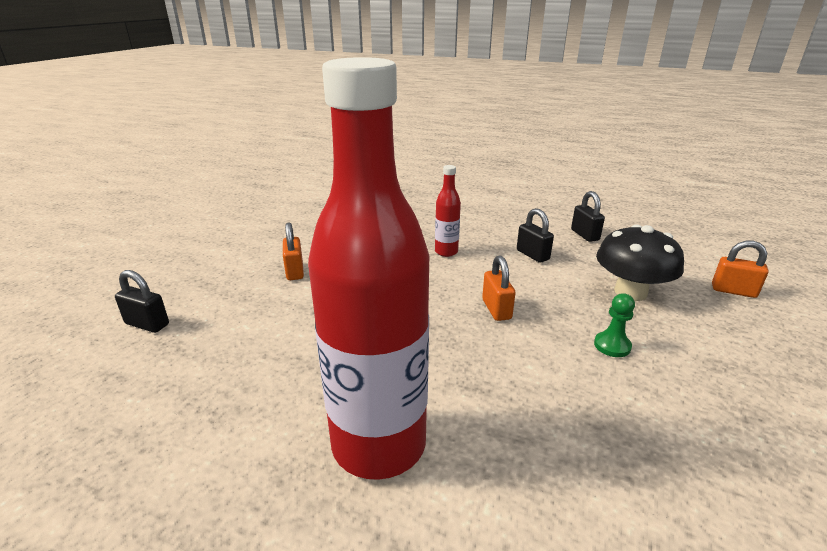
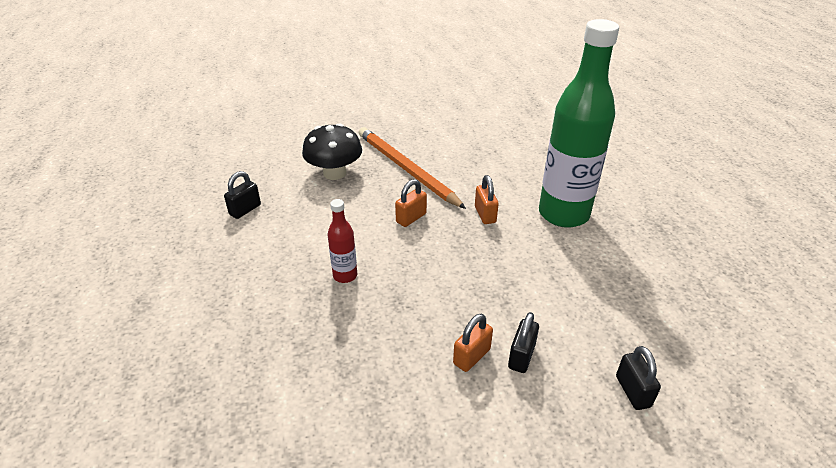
camera: 125 degrees left, 10 degrees up
red bottle [308,57,429,480] -> green bottle [539,19,619,228]
black padlock [517,208,554,263] -> black padlock moved to [508,312,539,373]
green pawn [594,294,635,357] -> orange pencil [359,127,466,209]
orange padlock [712,241,769,298] -> orange padlock moved to [475,175,499,224]

